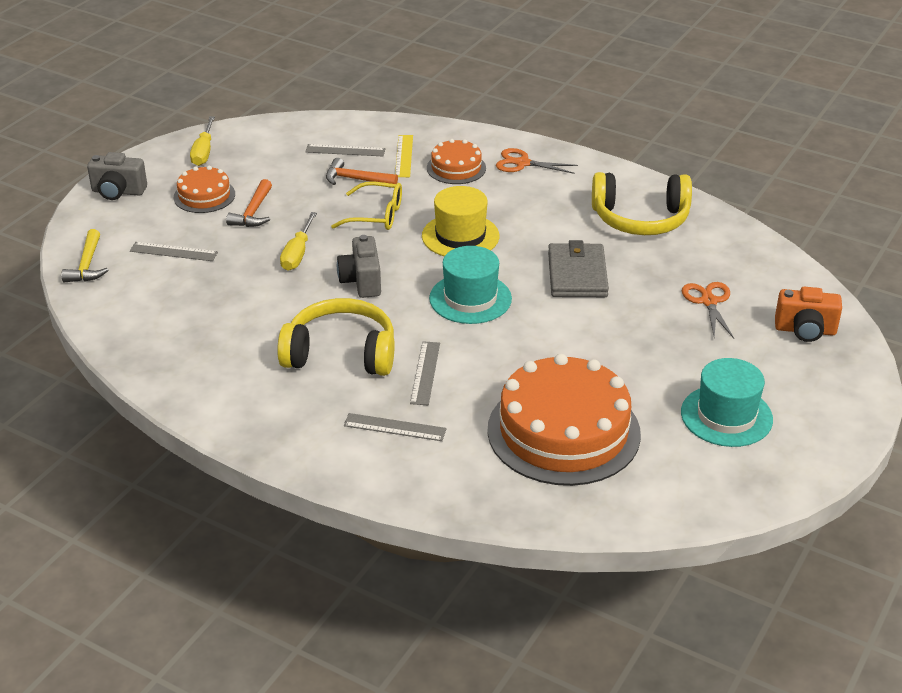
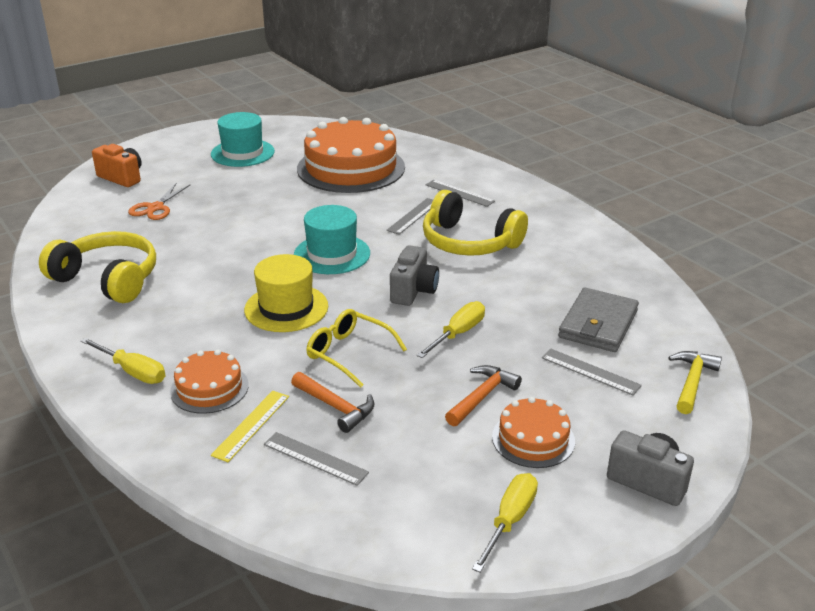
camera: 155 degrees left, 5 degrees down
orange scissors [496,148,578,174] -> yellow screwdriver [81,338,165,384]
grey wallet [548,240,609,297] -> grey wallet moved to [558,288,639,352]

